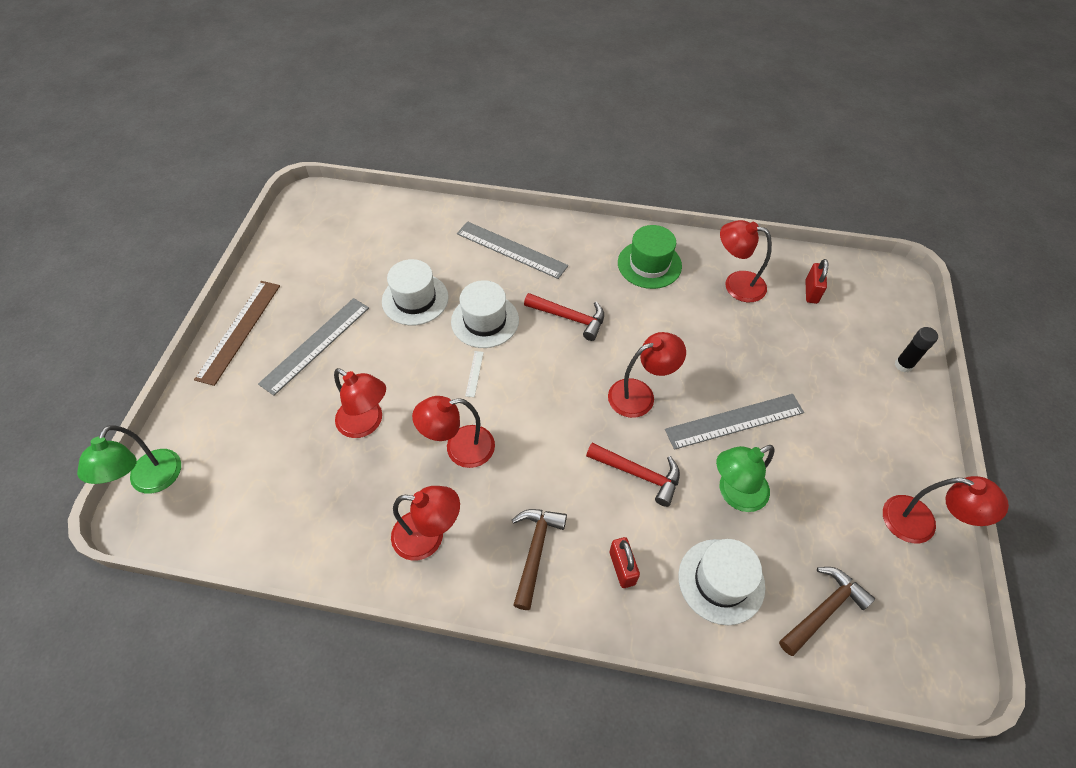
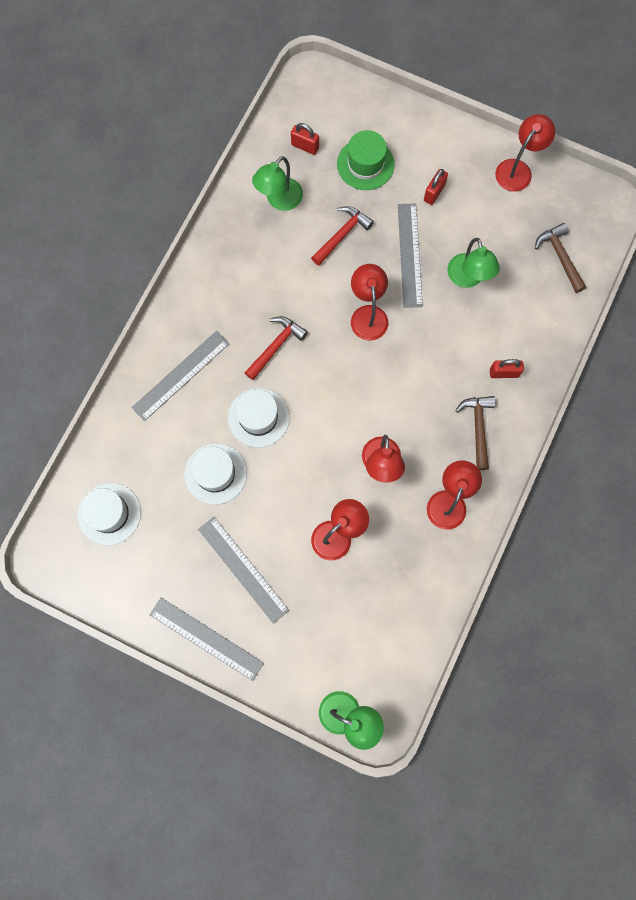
camera: 75 degrees left, 20 degrees up
brown ruler [194,281,280,386] -> grey ruler [150,597,264,681]
white ruler [465,351,484,397] -> none
brown hammer [512,509,567,610] -> brown hammer turned 60 degrees clockwise [455,396,496,470]
red hammer [586,443,680,507] -> red hammer moved to [311,206,374,265]
green hat [618,225,682,289] -> green hat moved to [337,130,395,190]
white hat [678,539,765,625] -> white hat moved to [78,483,141,546]
red lamp [720,220,772,302] -> green lamp [252,156,303,211]
black glue stick [895,327,938,372] -> none
none -> red padlock [424,169,448,205]

